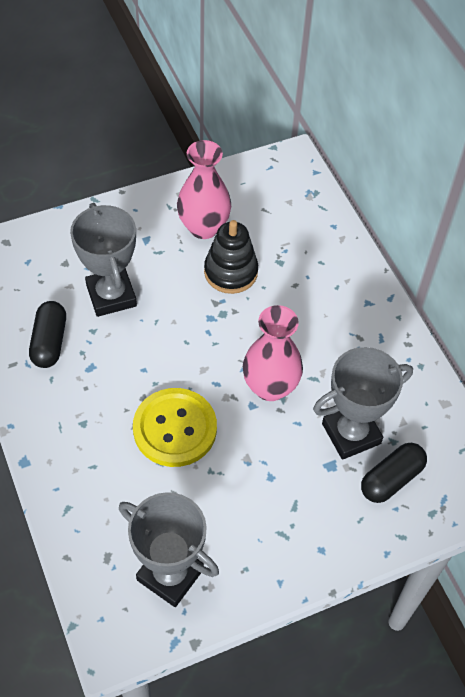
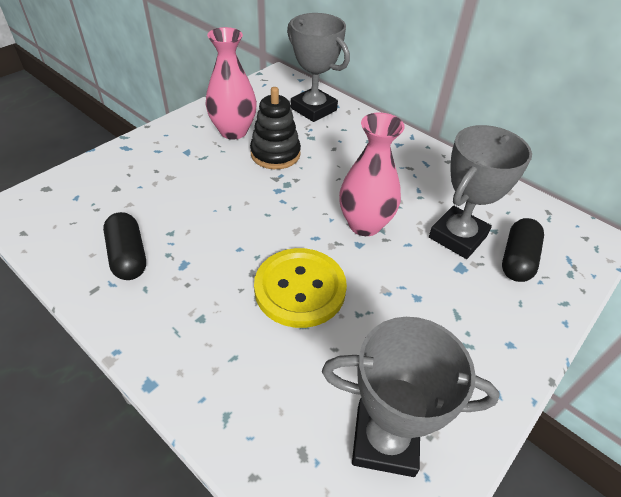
camera: 25 degrees left, 10 degrees down
grey trophy [70,203,137,317] -> grey trophy moved to [287,13,350,122]

